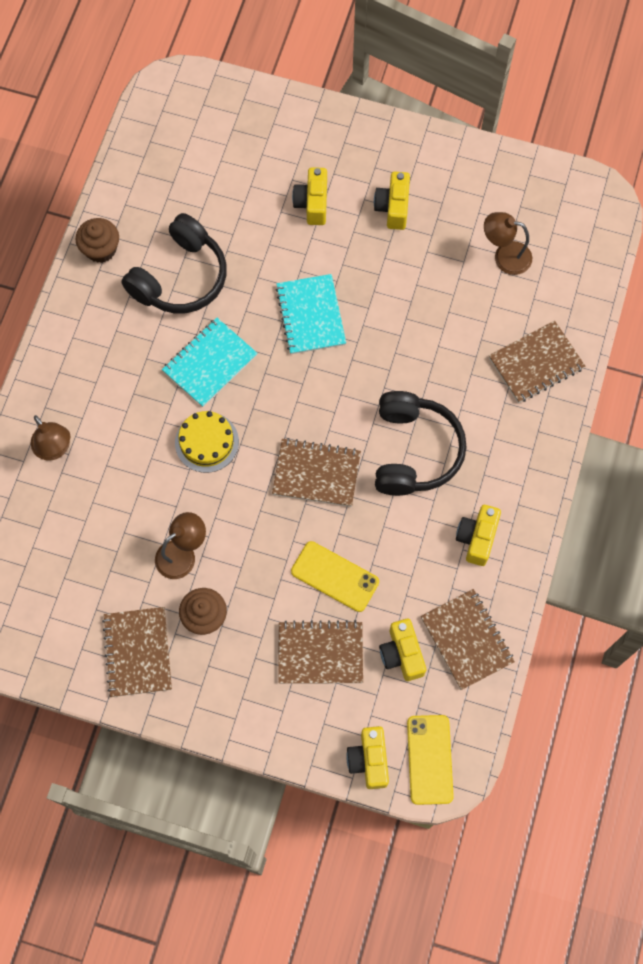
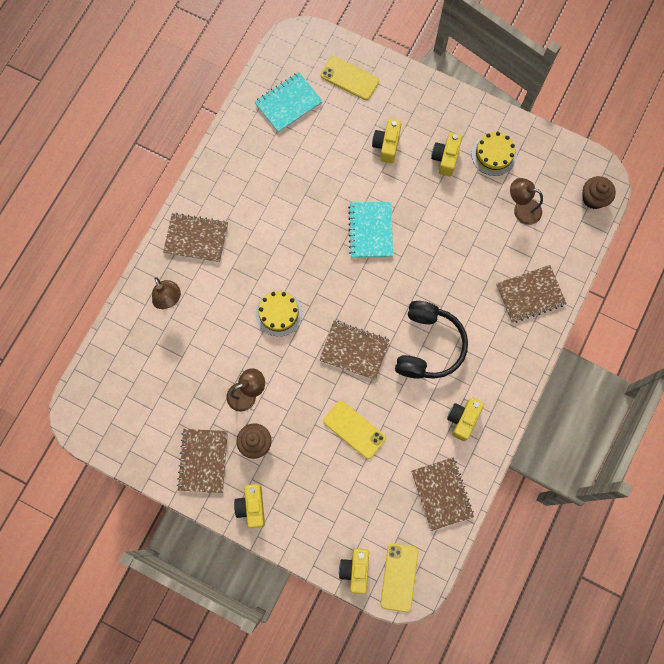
camera: 10 degrees right, 5 degrees up
brown cupcake [75,218,119,263] -> brown cupcake moved to [582,176,616,209]
black headphones [121,213,227,313] -> none
turquoise notebook [162,318,257,407] -> turquoise notebook moved to [255,72,323,133]
brown notebook [278,620,363,684] -> brown notebook moved to [163,213,228,262]
yellow camera [379,619,426,681] -> yellow camera moved to [234,484,265,528]
none -> yellow phone [320,56,379,100]
none -> yellow cake [472,132,517,176]

